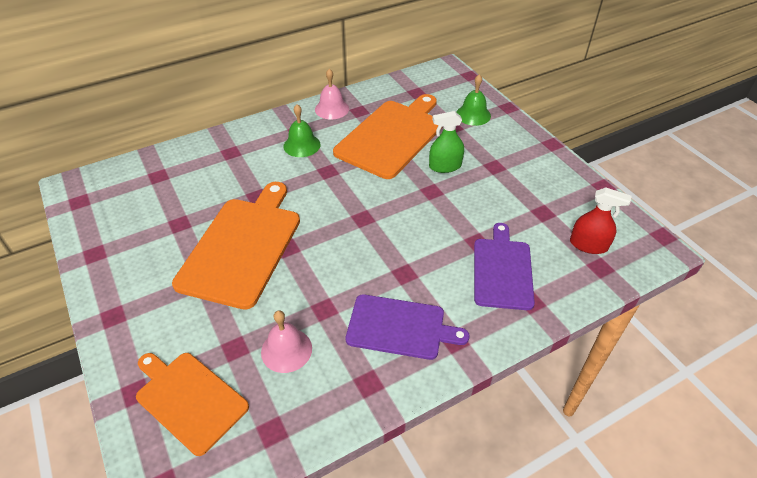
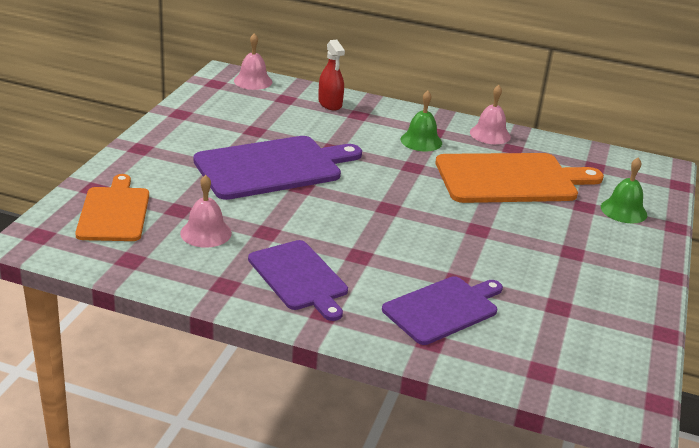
camera: 45 degrees right, 15 degrees down
orange cutting board [172,182,300,310] -> purple cutting board [193,136,362,200]
green spray bottle [429,111,464,173] -> none
red spray bottle [570,187,631,254] -> red spray bottle moved to [318,40,345,110]
none -> pink bell [234,33,272,90]

